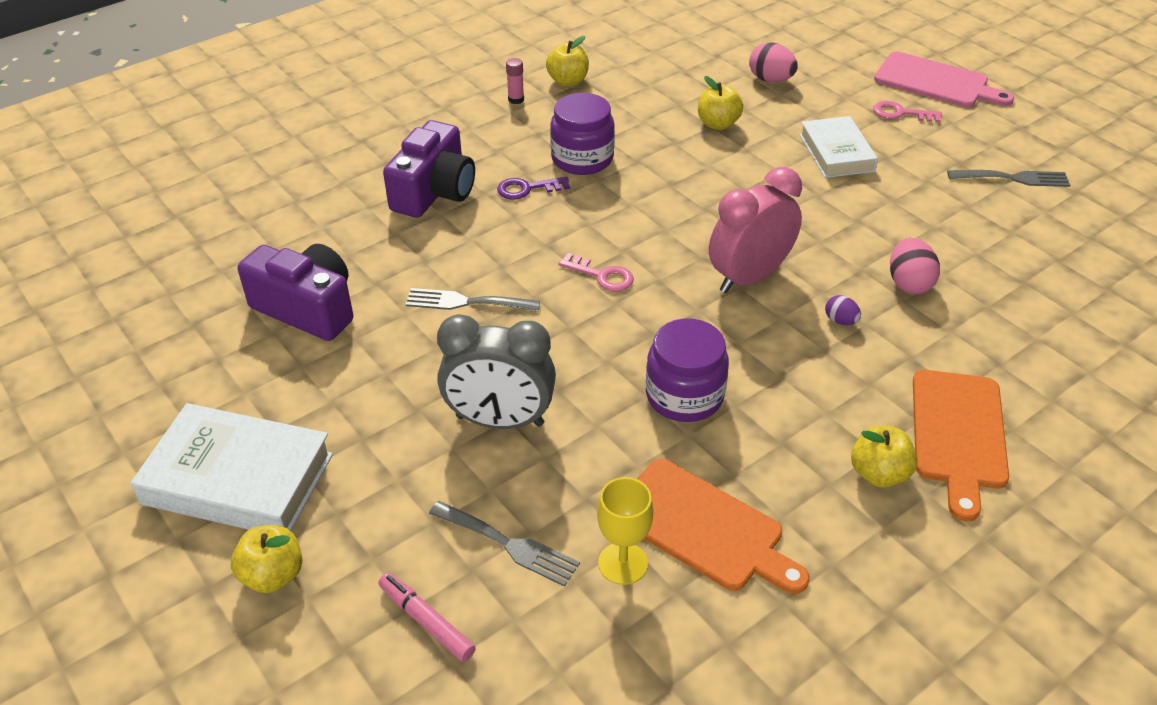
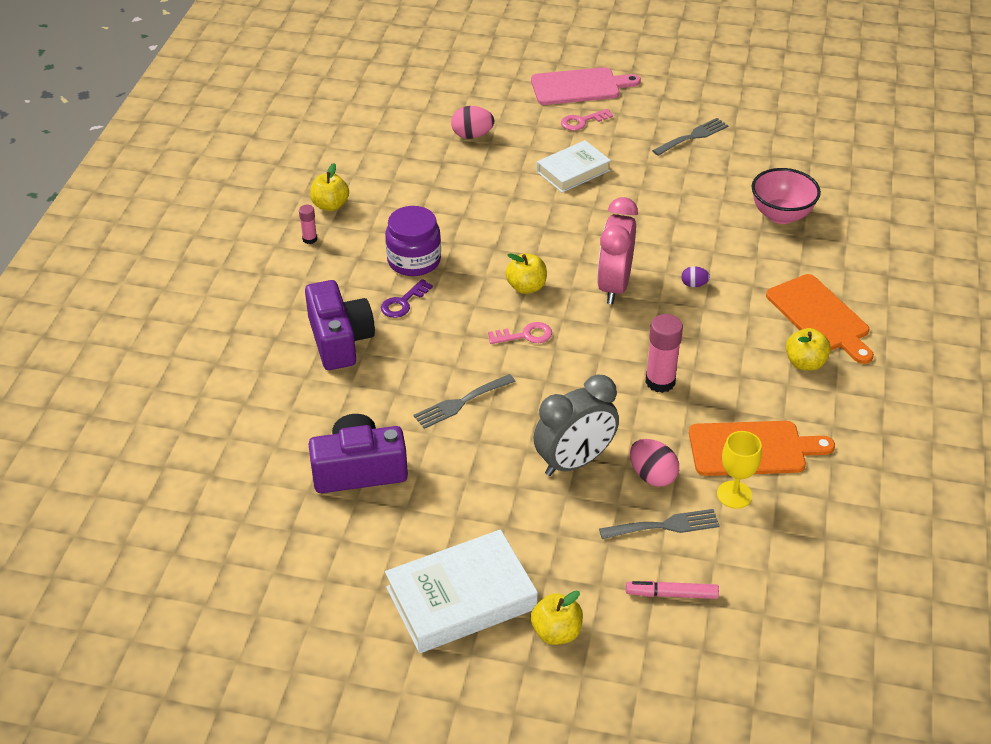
camera: 40 degrees left, 0 degrees up
purple jar [646,318,729,422] -> pink glue stick [645,314,683,393]
yellow apple [698,76,743,130] -> yellow apple moved to [505,253,547,294]
white book [800,116,878,178] -> white book turned 75 degrees counterclockwise [537,140,611,193]
pink egg [890,238,940,294] -> pink egg moved to [630,439,679,487]
none -> pink bowl [752,168,821,224]

